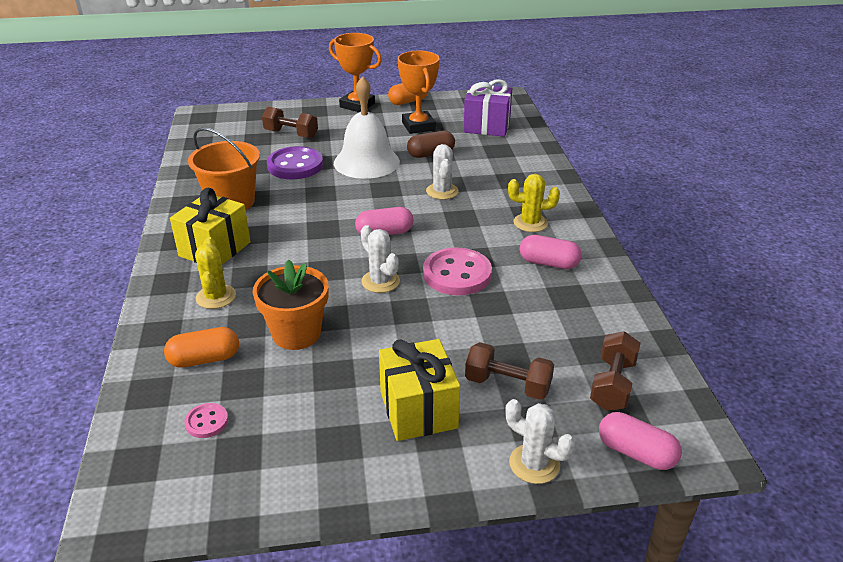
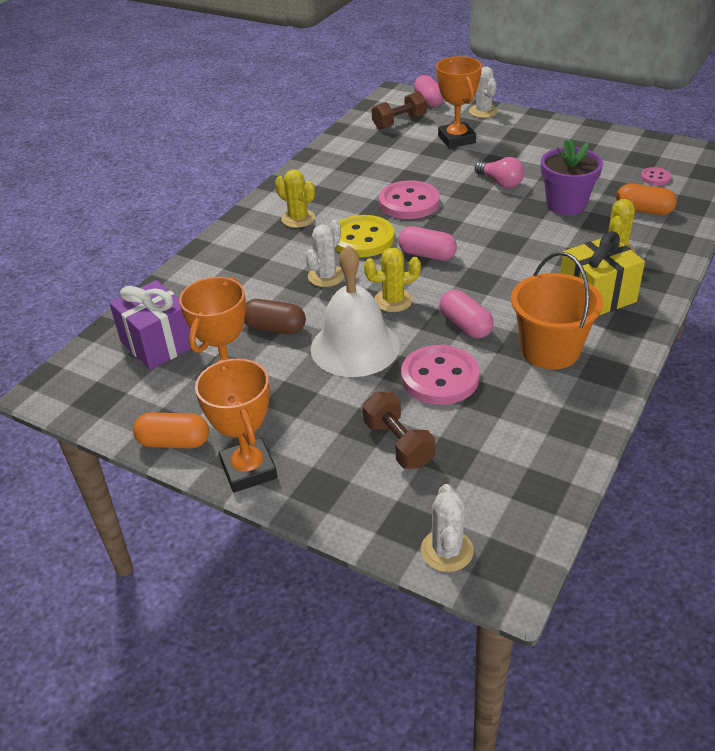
camera: 140 degrees left, 5 degrees up
orange flower pot [253,259,329,350] -> purple flower pot [541,139,603,215]
purple button [267,146,323,179] -> pink button [401,345,480,405]
white cactus [361,225,400,293] -> white cactus moved to [421,484,474,572]
yellow gift [379,339,460,441] -> none
brown dumbbell [465,342,554,400] -> orange trophy [436,56,482,148]
pink capsule [520,235,582,269] -> pink capsule moved to [439,290,494,338]
none -> yellow button [335,215,394,257]
none -> yellow cactus [364,248,421,312]
none -> pink light bulb [475,157,524,188]

